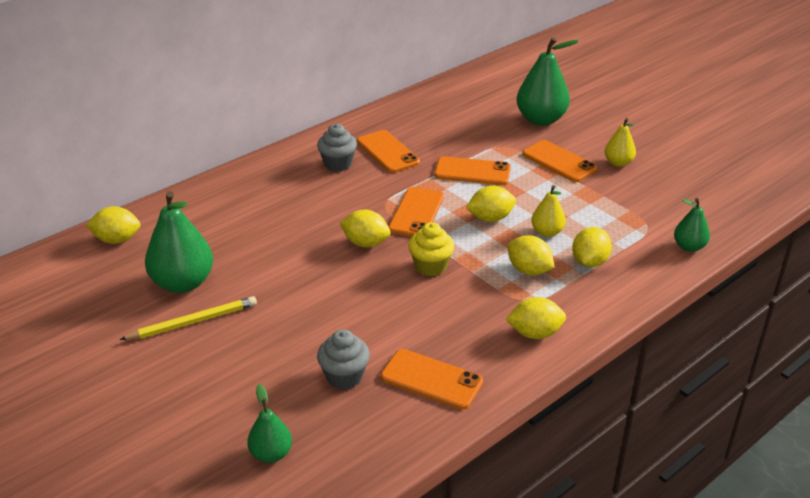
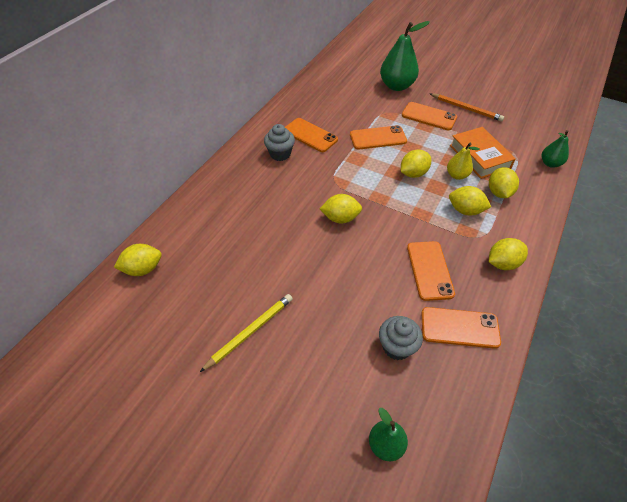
camera: 20 degrees left, 15 degrees up
green pear [145,191,213,293] -> none
orange phone [389,187,444,237] -> orange phone moved to [407,241,455,301]
yellow cupcake [408,222,454,276] -> none
yellow pear [605,118,636,167] -> orange pencil [429,93,504,121]
none -> orange book [450,127,516,179]

